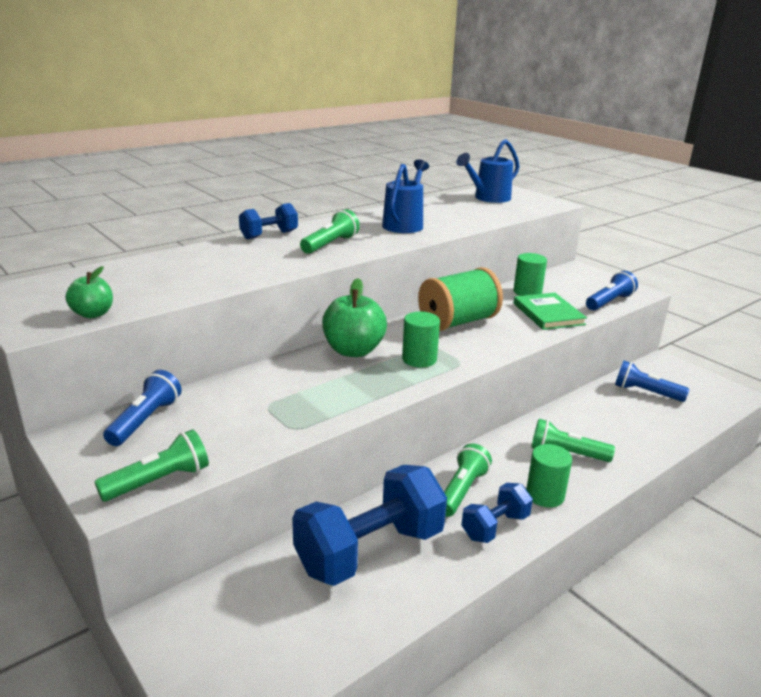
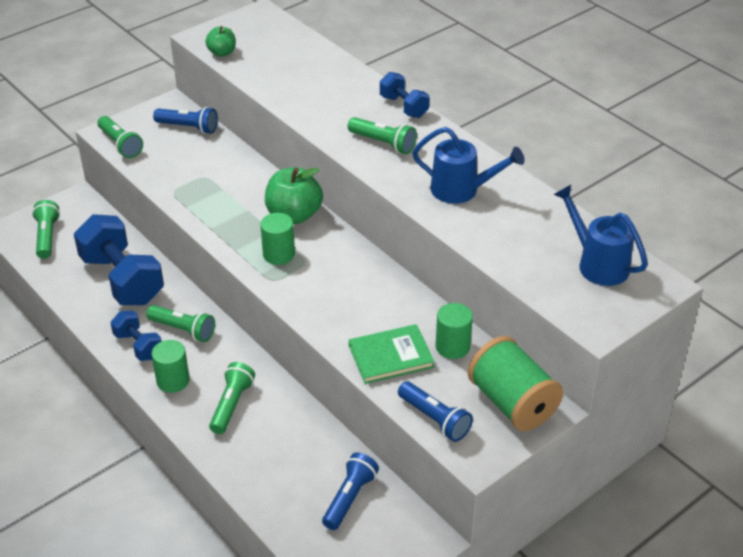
camera: 90 degrees right, 15 degrees up
green spool [418,267,503,331] -> green spool moved to [468,336,563,431]
none -> green flashlight [32,200,60,259]

